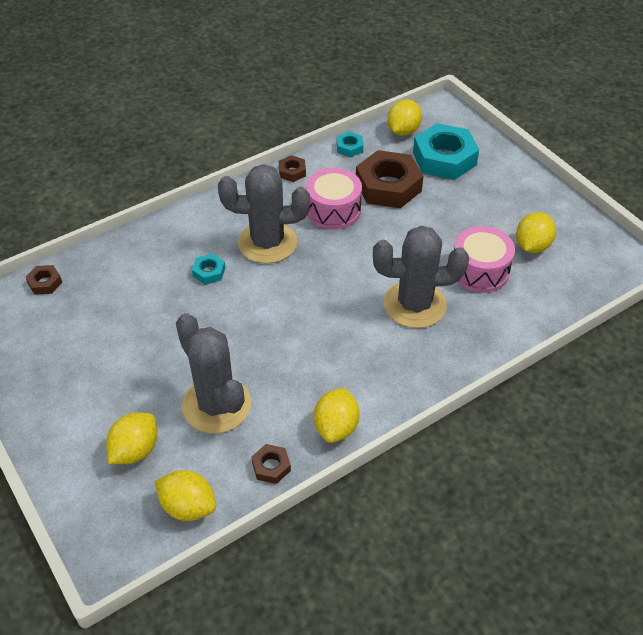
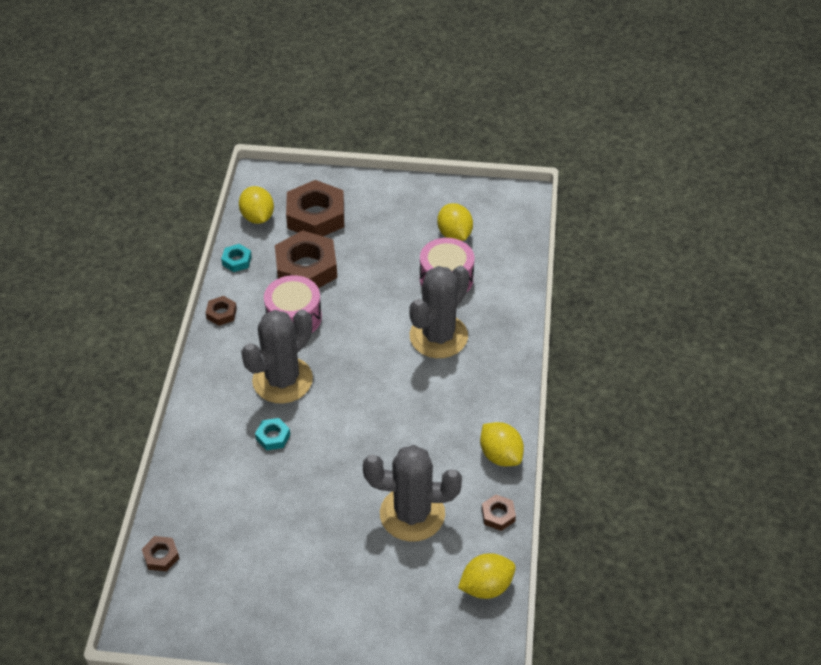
camera: 50 degrees left, 0 degrees up
yellow lemon [106,413,157,464] -> none
turquoise nut [413,123,479,180] -> brown nut [286,180,344,236]

